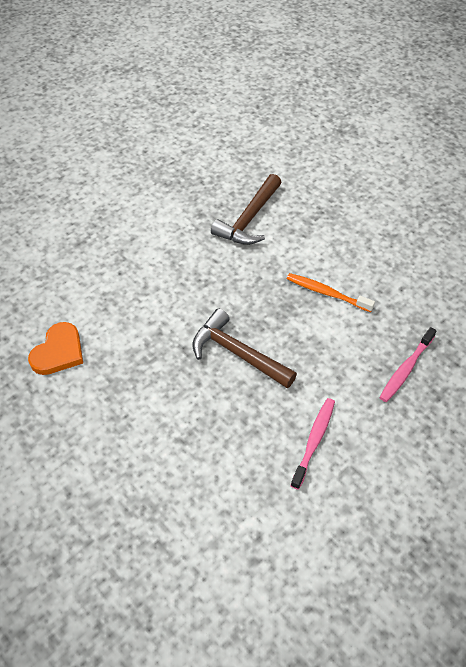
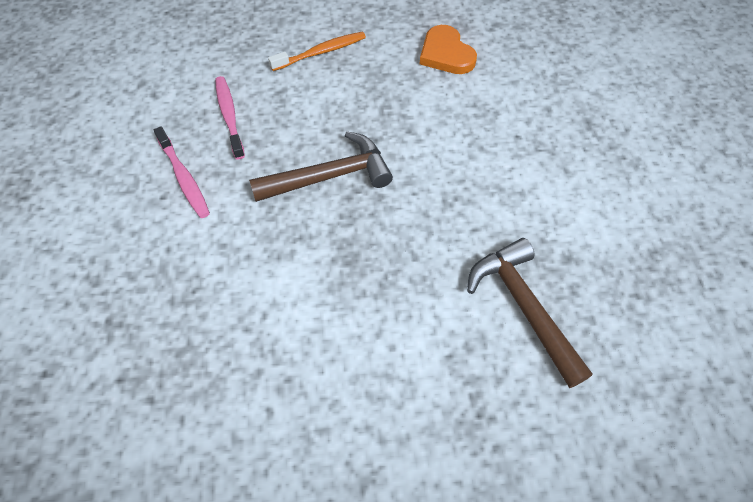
camera: 125 degrees right, 5 degrees up
orange toothbrush [287,273,375,312] -> orange toothbrush moved to [268,32,366,71]
pink toothbrush [379,327,437,402] -> pink toothbrush moved to [215,76,245,159]

